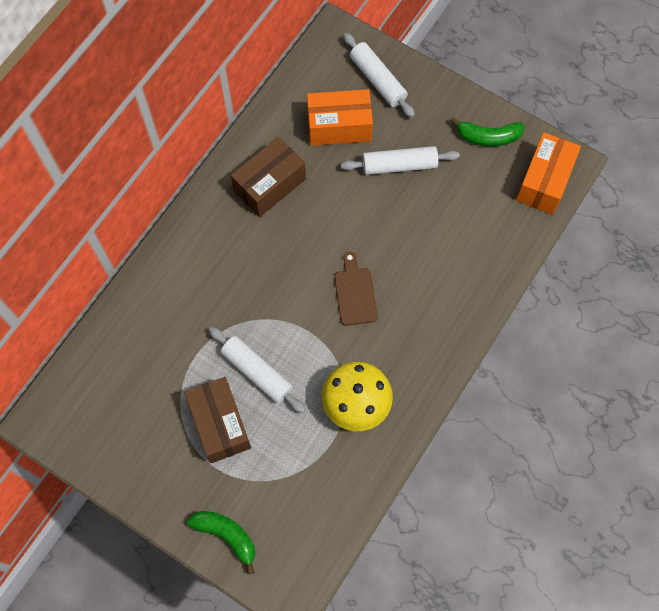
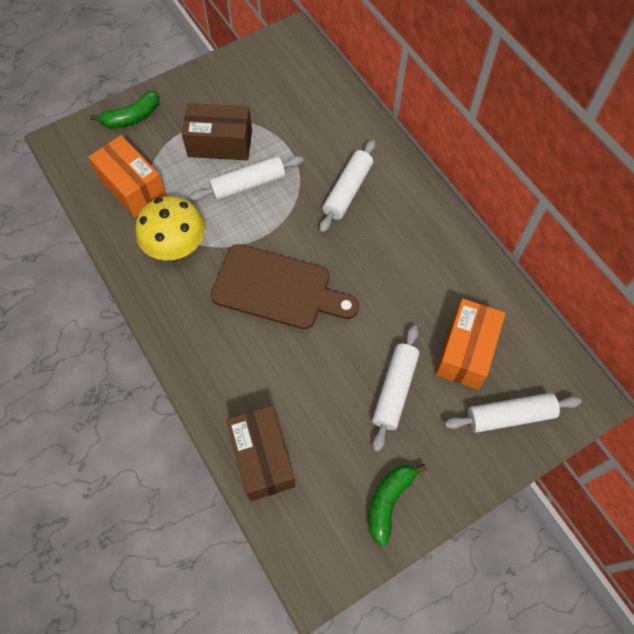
camera: 115 degrees right, 5 degrees down
brown box [231,137,306,217] -> brown box moved to [226,405,296,501]
brown cutting board [334,252,378,326] -> brown cutting board [211,244,359,329], size x1.83
orange box [516,132,581,215] -> orange box moved to [88,135,166,217]
none -> white rolling pin [320,139,375,233]

